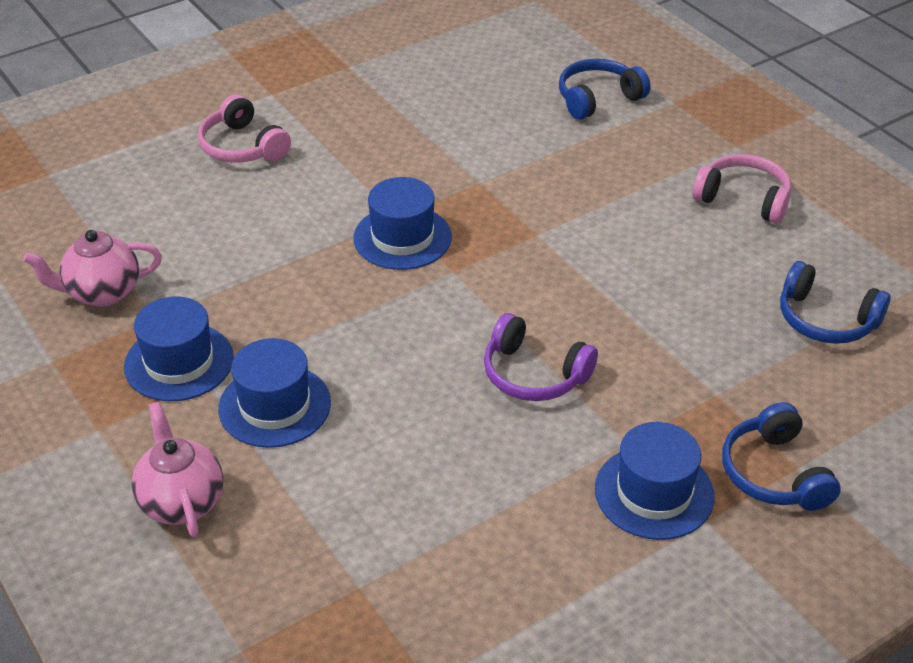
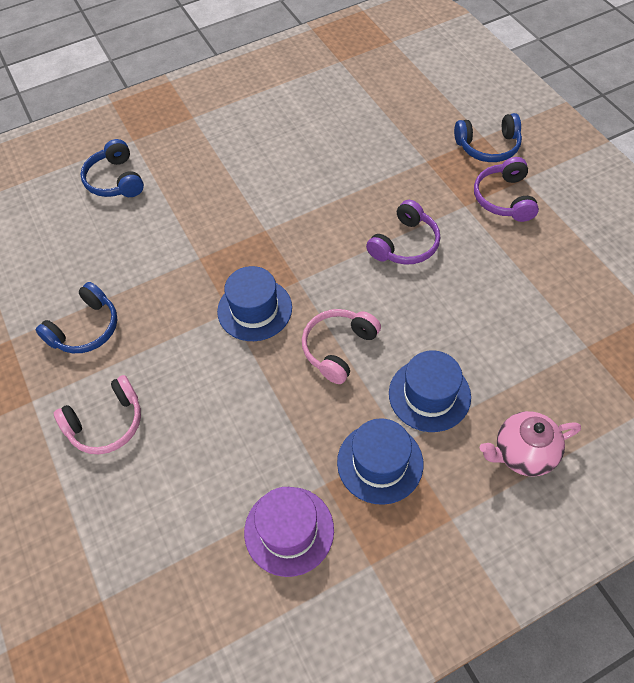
camera: 80 degrees left, 15 degrees up
pink teapot [23,230,162,307] -> purple hat [244,487,334,577]
blue hat [595,422,714,540] -> purple headphones [474,157,539,222]
pink headphones [692,154,791,224] -> pink headphones moved to [302,309,381,384]
blue headphones [780,261,891,344] -> blue headphones moved to [35,282,117,353]

